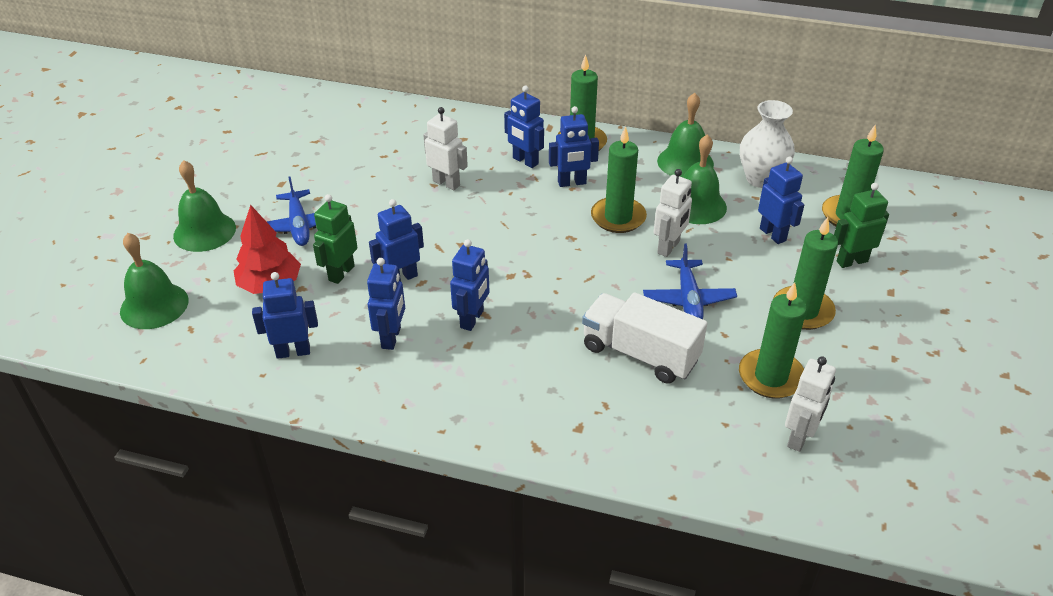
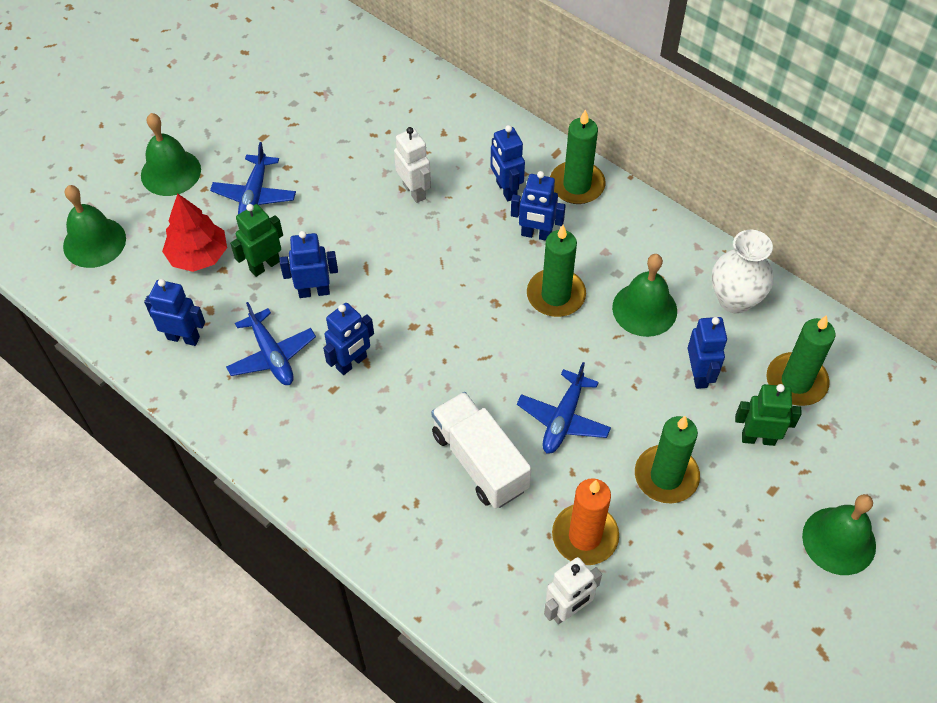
camera: 25 degrees right, 15 degrees up
blue robot [367,258,405,350] -> blue plane [226,302,316,385]
white robot [654,169,692,257] -> none
green bell [657,93,714,177] -> green bell moved to [802,494,876,575]
green candle [739,283,807,399] -> orange candle [552,478,619,565]

